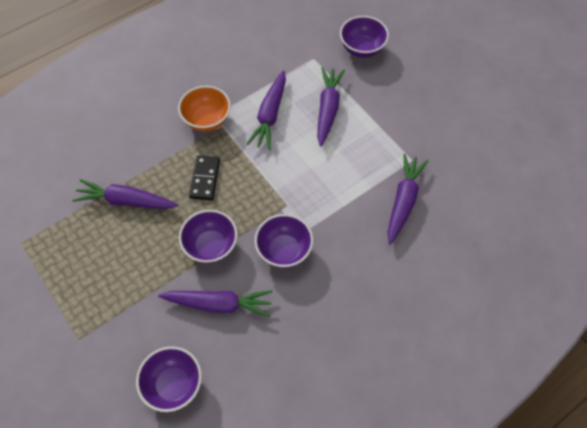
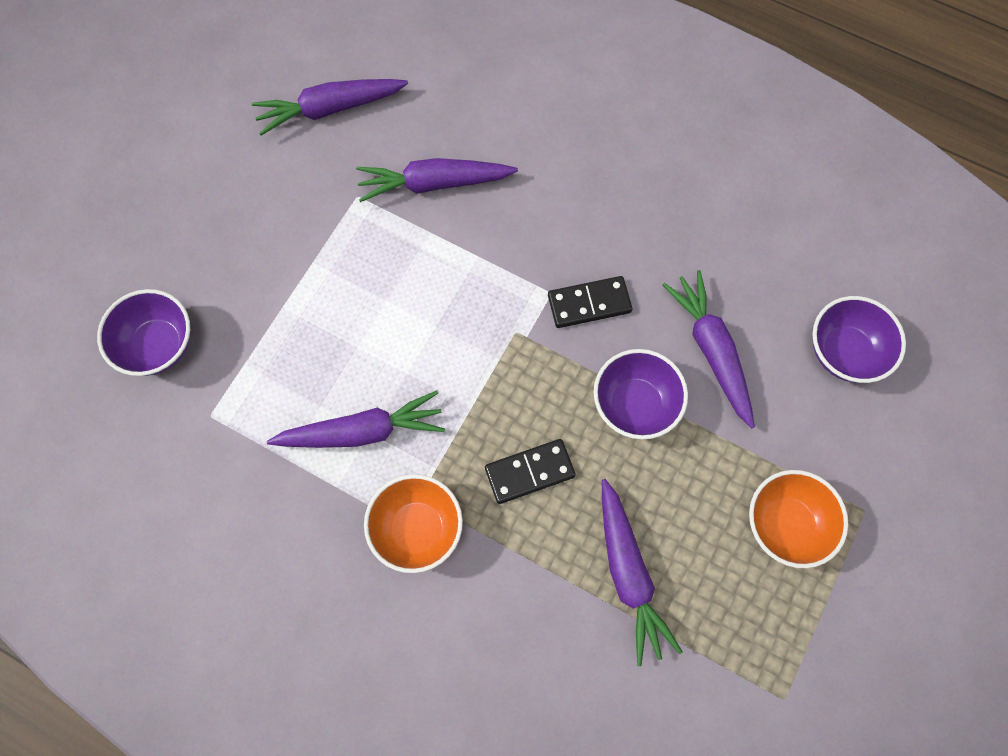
camera: 115 degrees left, 10 degrees up
purple bowl [254,214,313,268] -> black domino [548,276,632,328]
purple carrot [317,67,345,147] -> purple carrot moved to [252,79,408,136]
none -> orange bowl [749,470,848,568]

